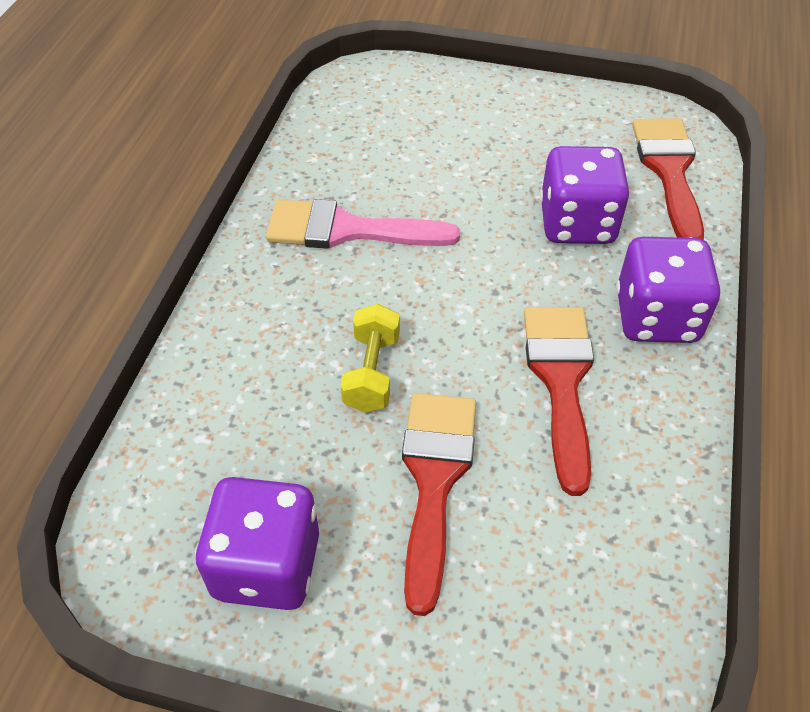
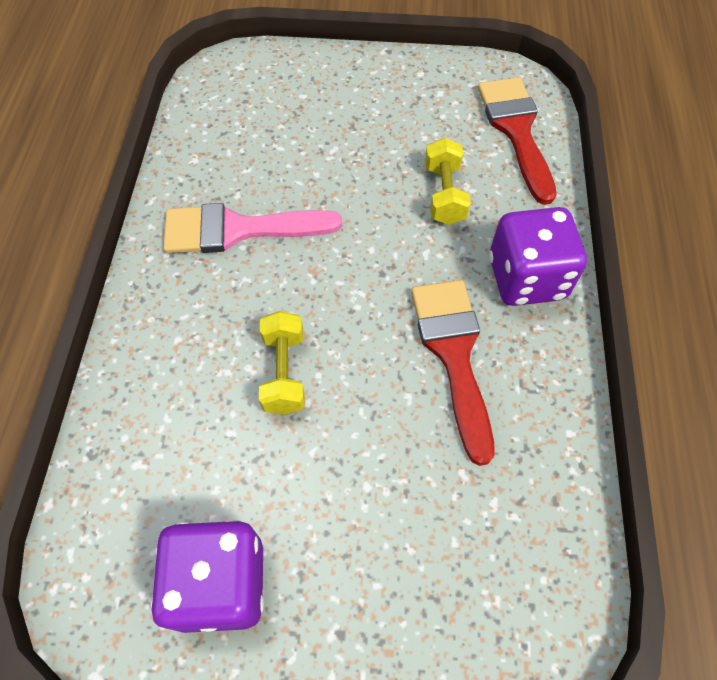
camera: 10 degrees left, 10 degrees up
red brush [402,393,476,616] -> none
purple dice [540,146,630,244] -> yellow dumbbell [425,138,471,225]

